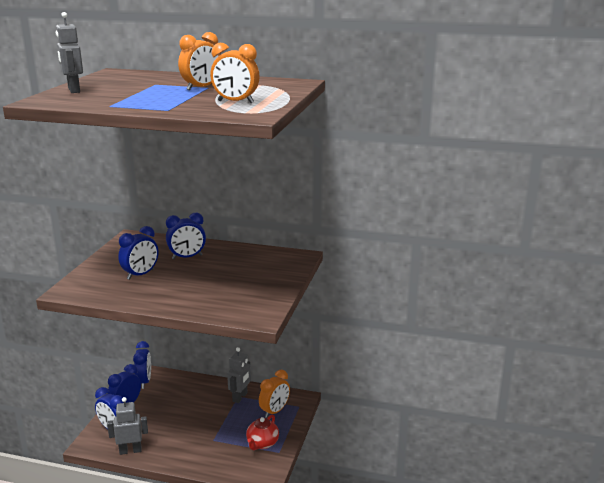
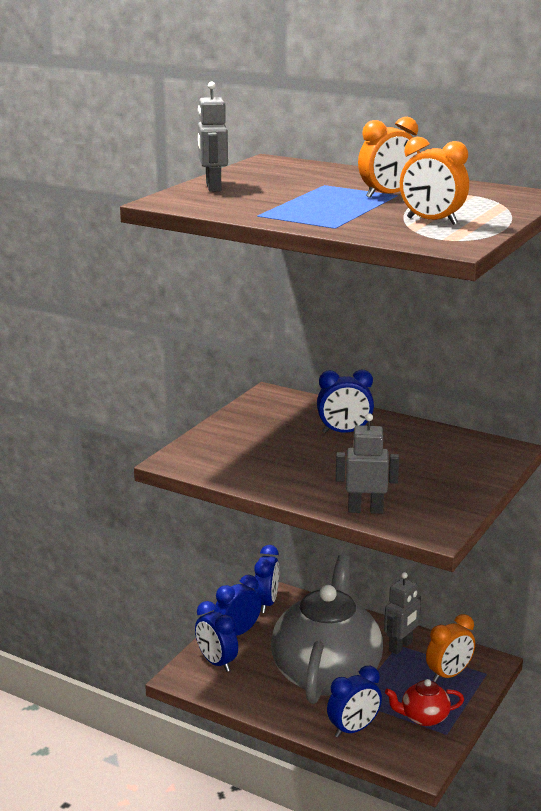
camera: 15 degrees right, 0 degrees up
grey robot [107,397,148,455] -> grey robot moved to [336,413,399,514]
blue clock [118,226,158,280] -> blue clock moved to [327,666,382,738]
red teapot [246,414,279,450] -> red teapot turned 45 degrees clockwise [385,679,464,726]
none -> grey teapot [271,555,383,704]

